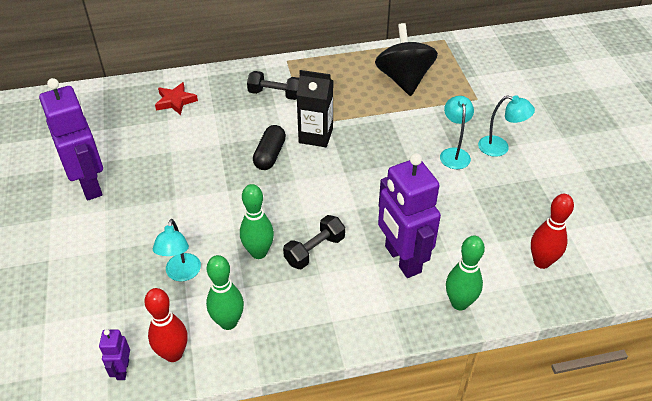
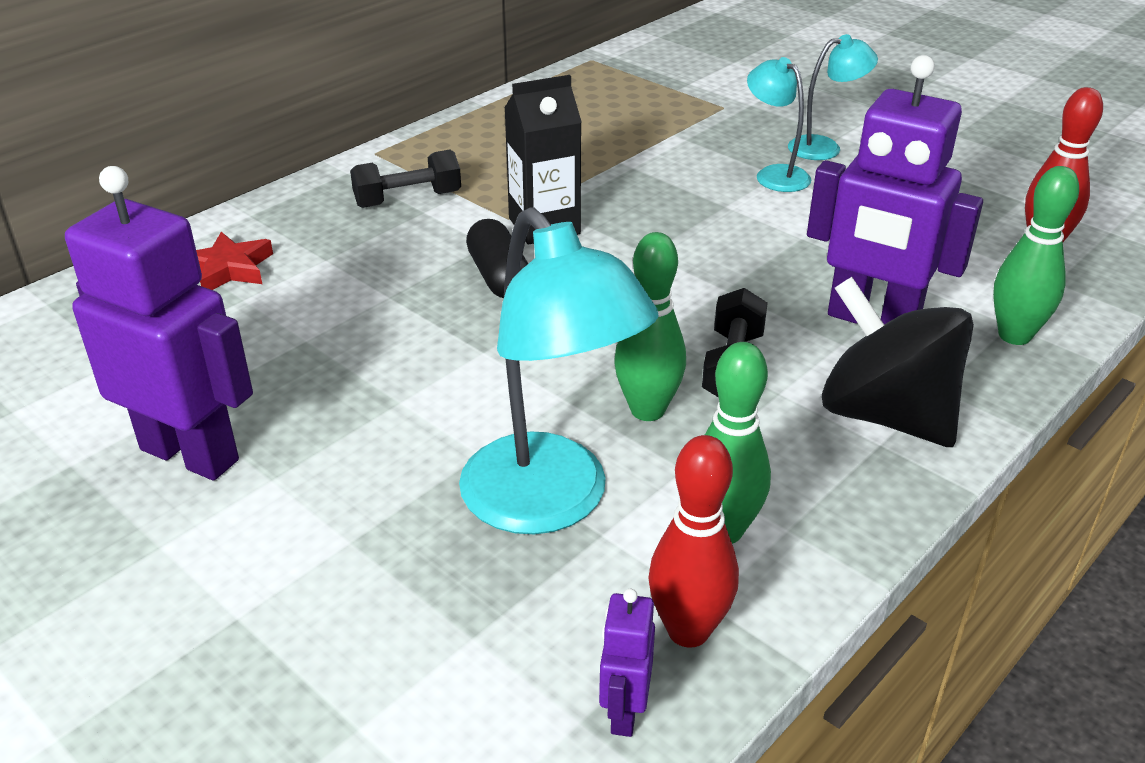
camera: 35 degrees left, 10 degrees down
purple robot [99,330,130,380] -> purple robot turned 45 degrees clockwise [599,589,655,737]
turquoise lamp [153,219,201,282] -> turquoise lamp [459,207,659,534], size x1.86
black spinning top [375,23,438,96] -> black spinning top moved to [822,277,974,447]

